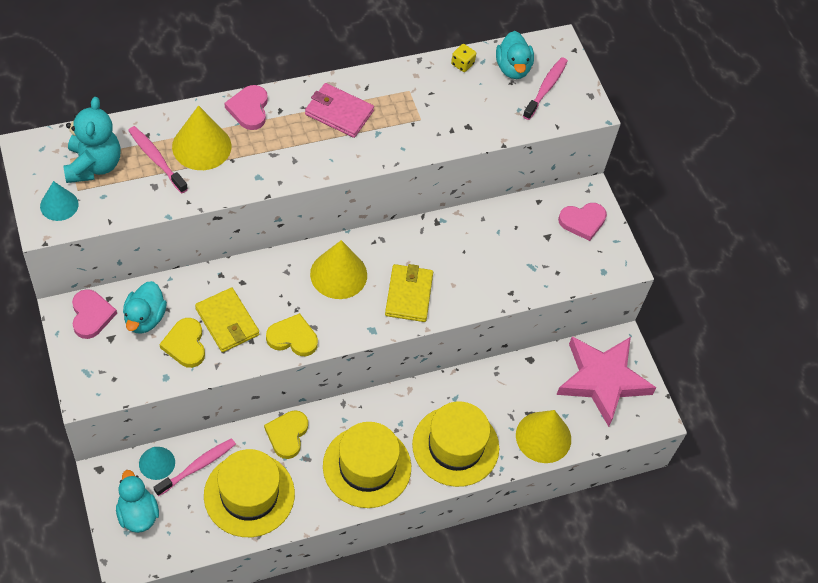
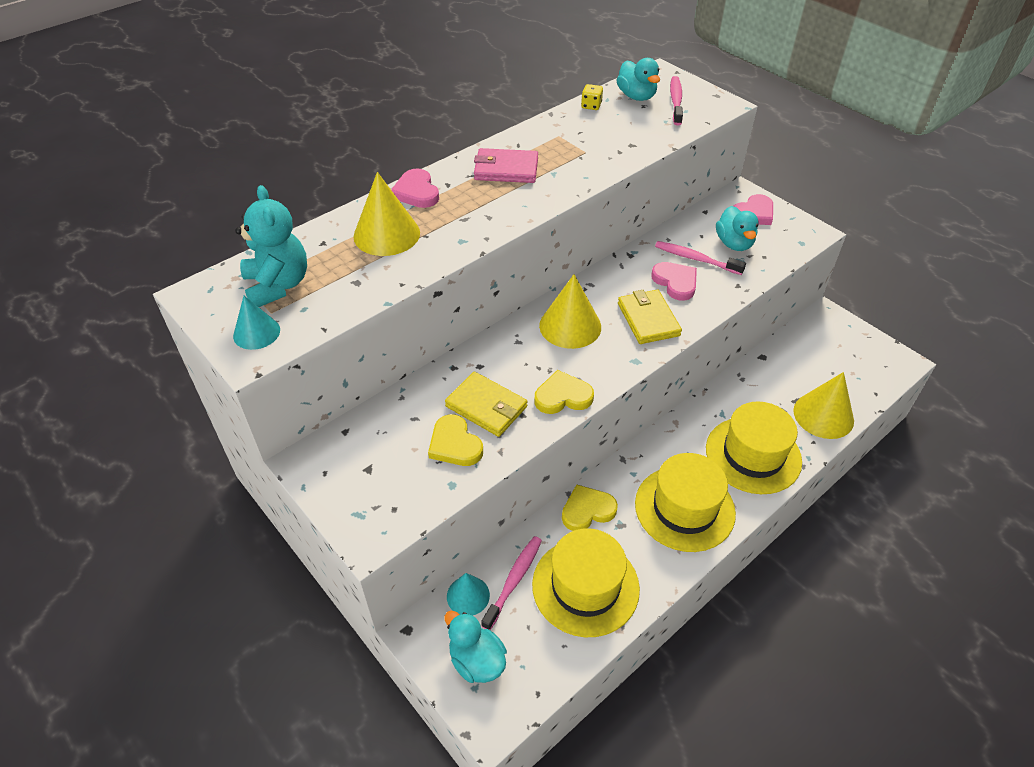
camera: 15 degrees left, 10 degrees down
pink heart [72,289,117,339] -> pink heart moved to [651,262,697,301]
turquoise duck [123,281,167,334] -> turquoise duck moved to [716,206,759,251]
pink toothbrush [128,126,188,193] -> pink toothbrush moved to [655,241,746,275]
yellow heart [264,410,308,459] -> yellow heart turned 75 degrees clockwise [562,484,618,531]
pink star [556,337,657,427] -> none

